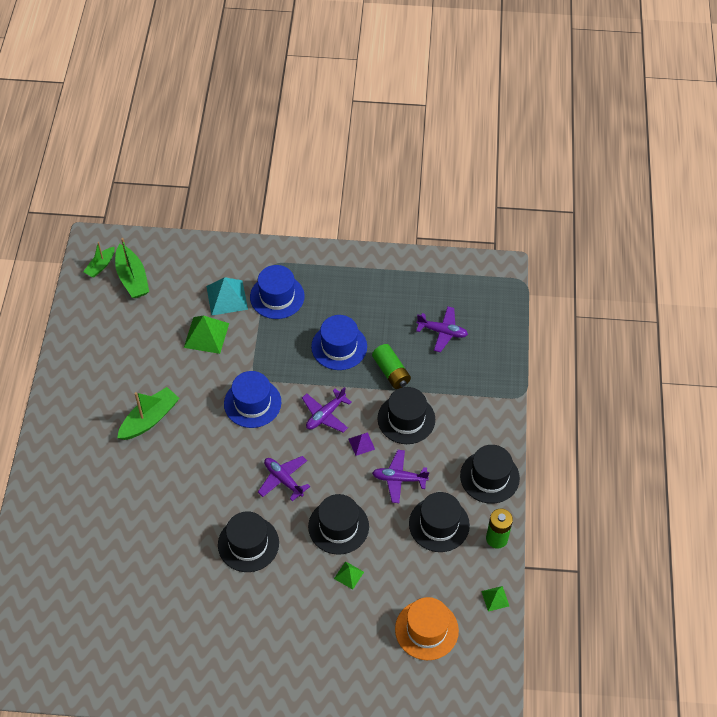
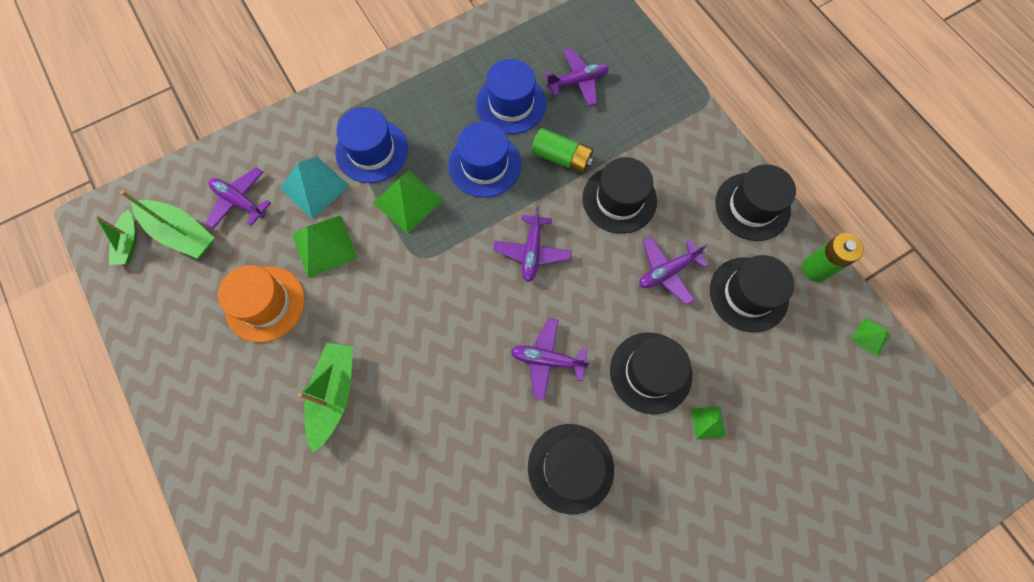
camera: 35 degrees left, 15 degrees up
blue hat [224,371,281,428] -> blue hat moved to [476,59,547,134]
purple pyramid [349,432,375,456] -> none
orange hat [395,597,459,660] -> orange hat moved to [218,265,305,343]
none -> purple plane [206,167,271,229]
none -> green pyramid [374,171,444,234]

